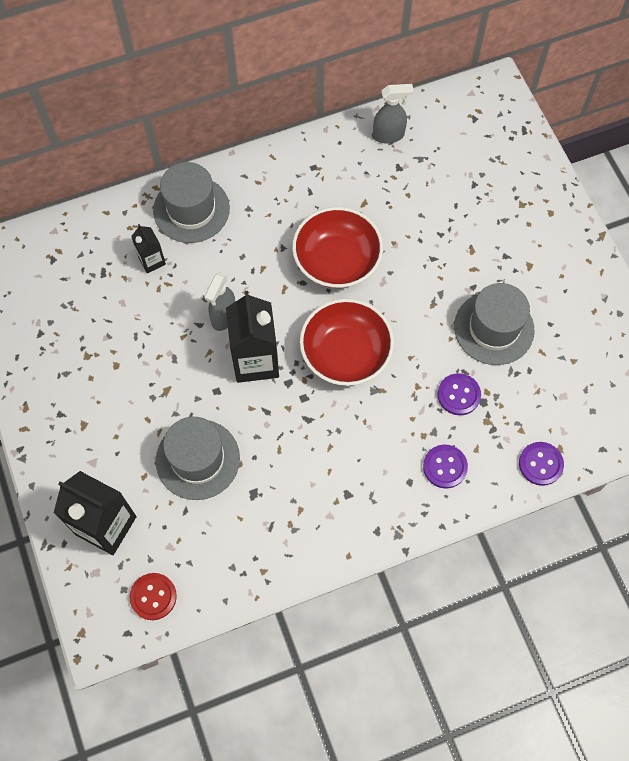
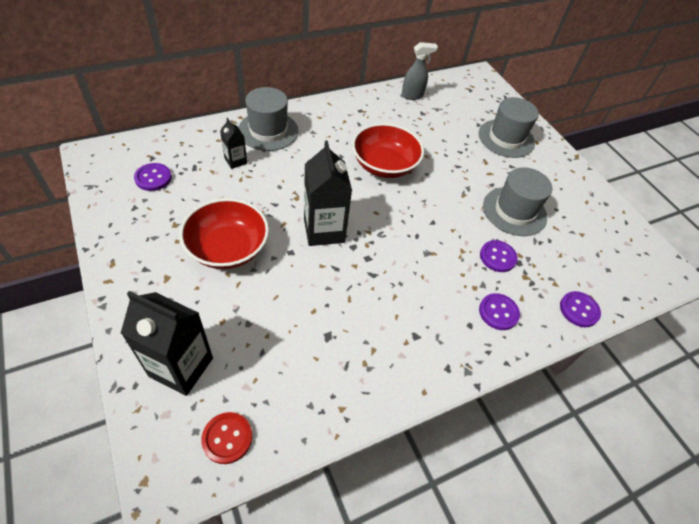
camera: 10 degrees left, 15 degrees down
grey hat [156,417,240,500] -> grey hat moved to [479,97,539,158]
grey spray bottle [204,272,236,331] -> none
red bowl [300,299,394,386] -> red bowl moved to [179,198,269,269]
none -> purple button [134,163,172,191]

